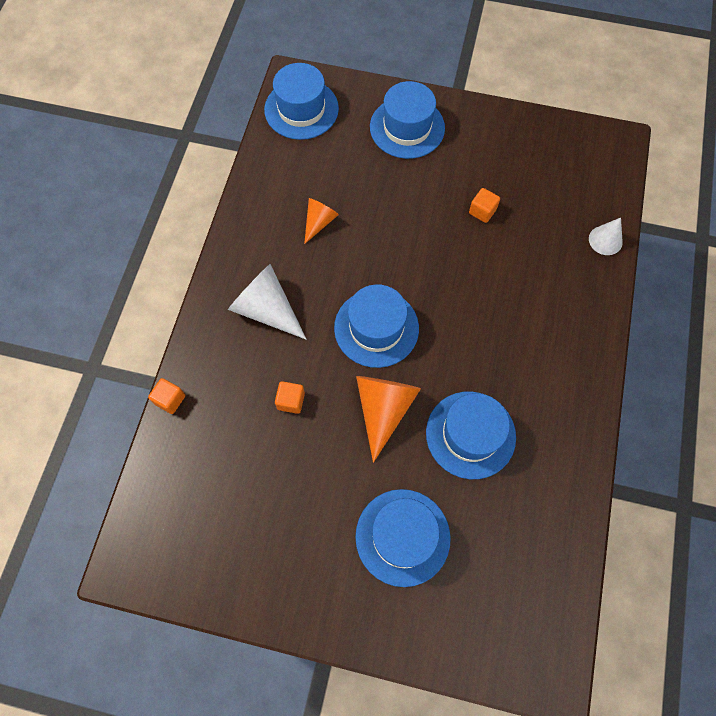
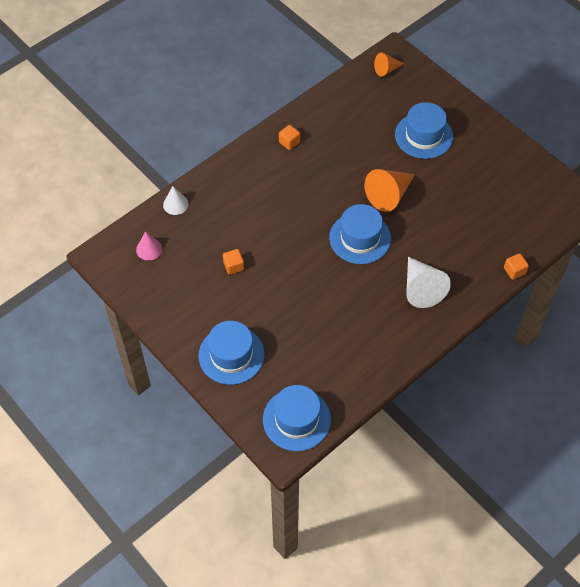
camera: 145 degrees left, 10 degrees down
orange cube [275,381,305,414] -> orange cube moved to [279,125,300,150]
orange cone [304,198,339,244] -> orange cone moved to [374,53,404,77]
blue hat [426,392,516,479] -> none
none -> pink cone [136,231,162,260]

